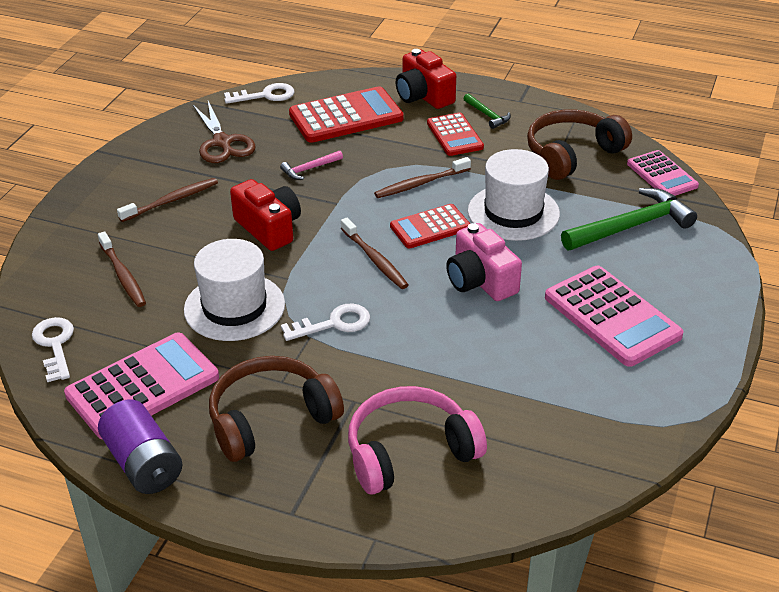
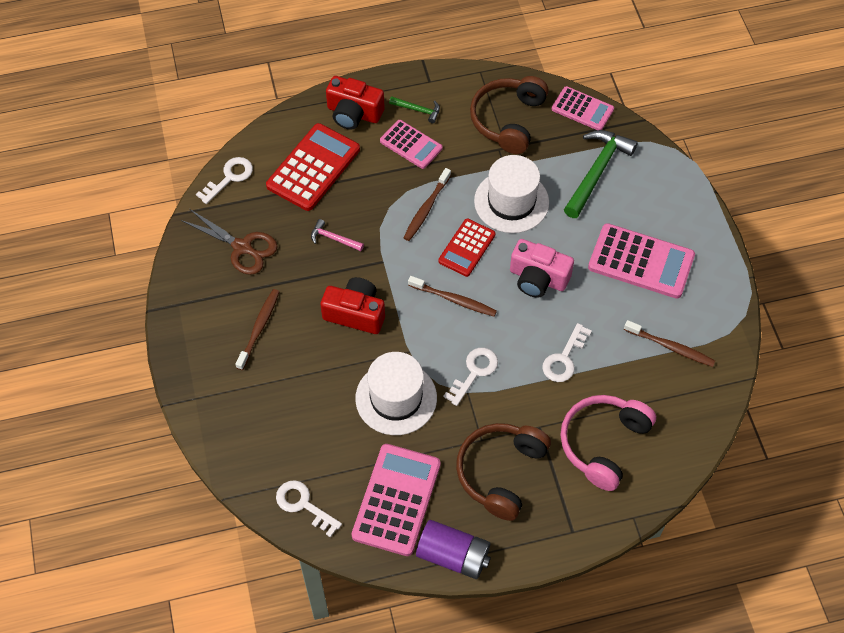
camera: 35 degrees left, 20 degrees up
brown toothbrush [98,231,146,307] -> brown toothbrush moved to [624,320,715,367]
pink hammer [280,151,343,180] -> pink hammer turned 90 degrees clockwise [311,219,364,251]
red calculator [427,112,484,156] -> pink calculator [380,120,443,169]
none -> white key [542,323,592,382]

